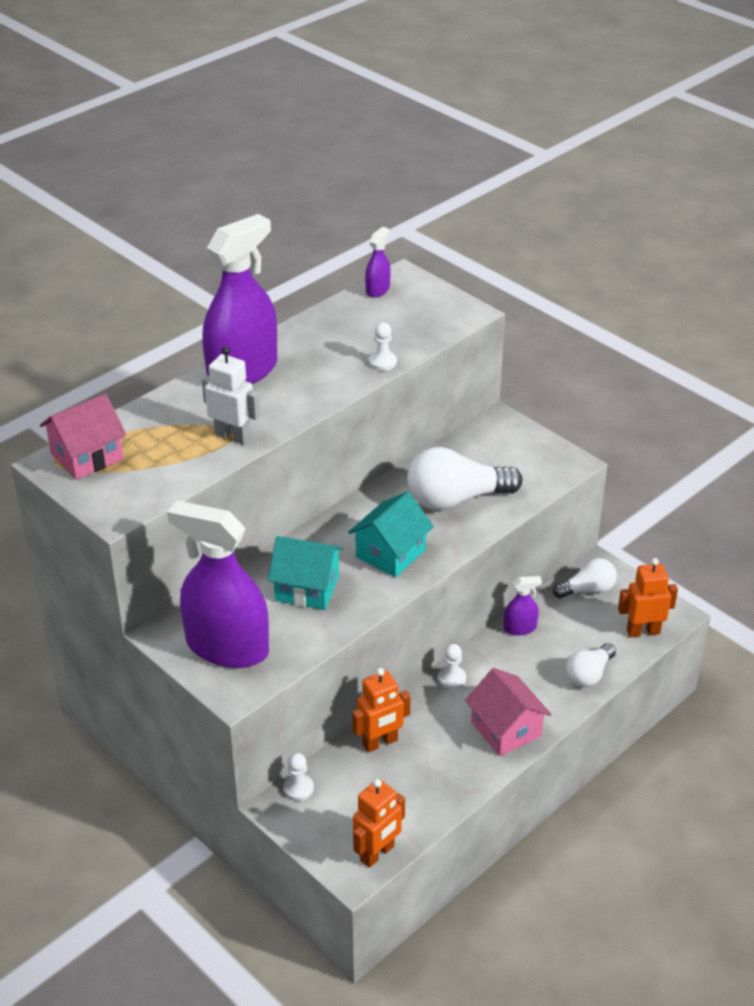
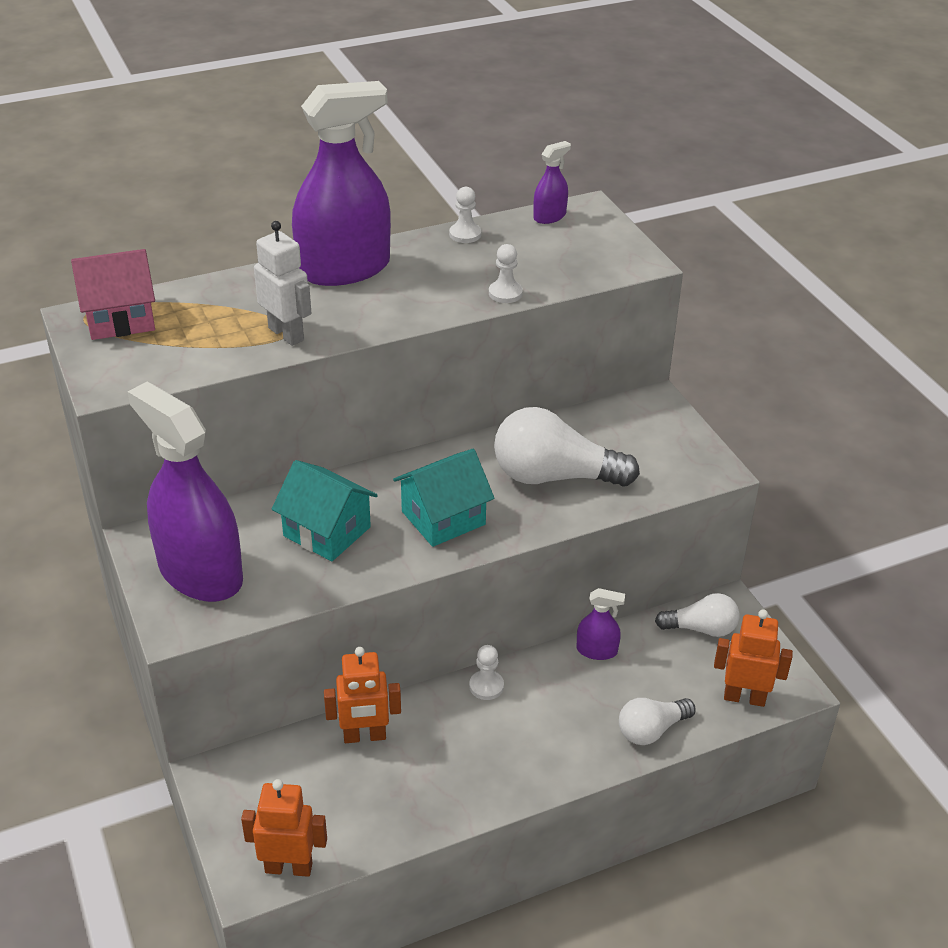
camera: 20 degrees right, 0 degrees up
white pawn [283,753,314,801] -> white pawn moved to [449,187,481,243]
orange robot [353,779,405,868] -> orange robot turned 150 degrees counterclockwise [241,779,327,877]
pink house [465,668,551,756] -> none

